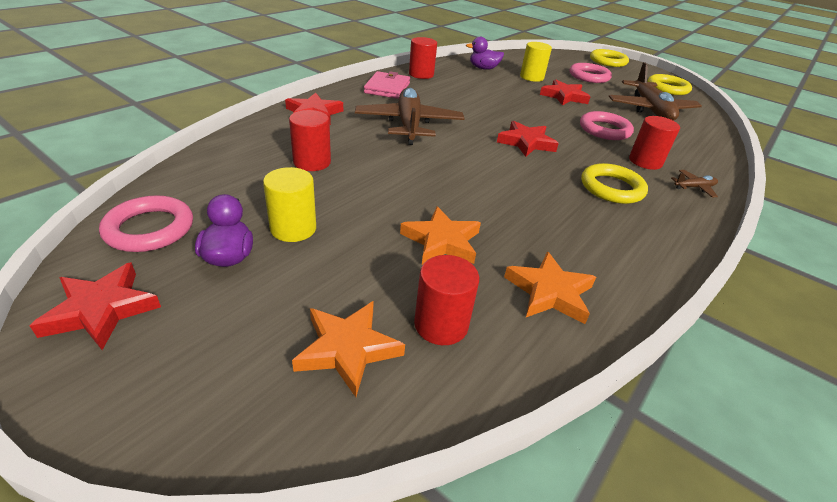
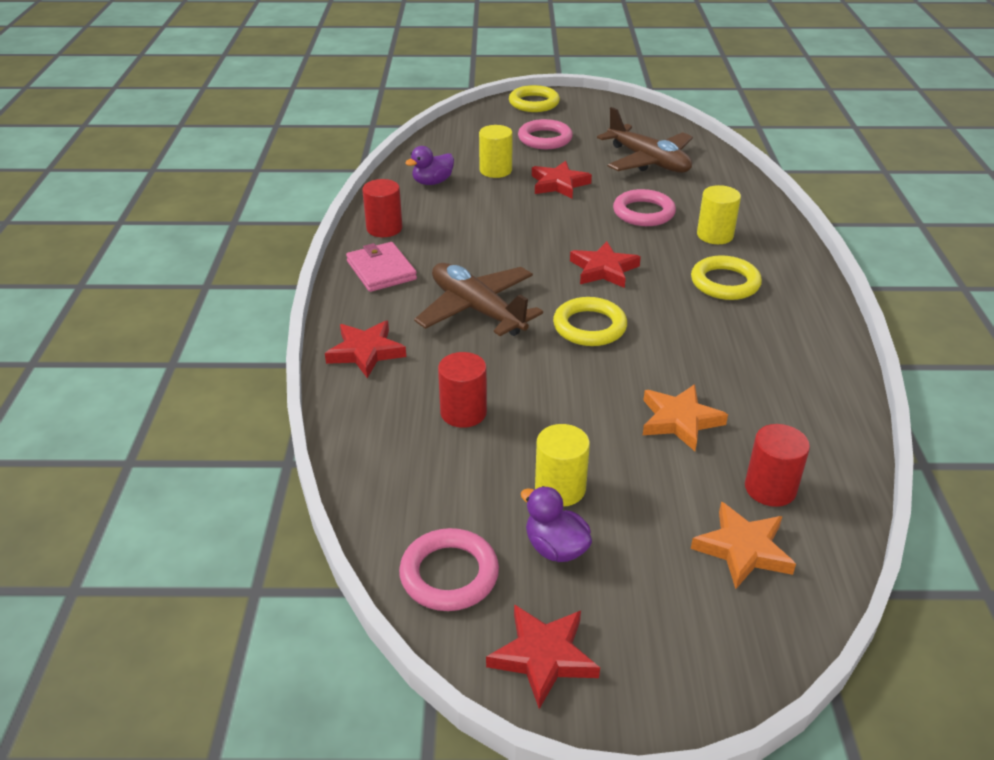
camera: 35 degrees left, 0 degrees up
orange star [504,251,596,324] -> none
red cylinder [629,116,680,170] -> yellow cylinder [697,185,741,244]
yellow ring [647,74,692,95] -> yellow ring moved to [553,297,627,346]
brown plane [671,170,718,197] -> none

